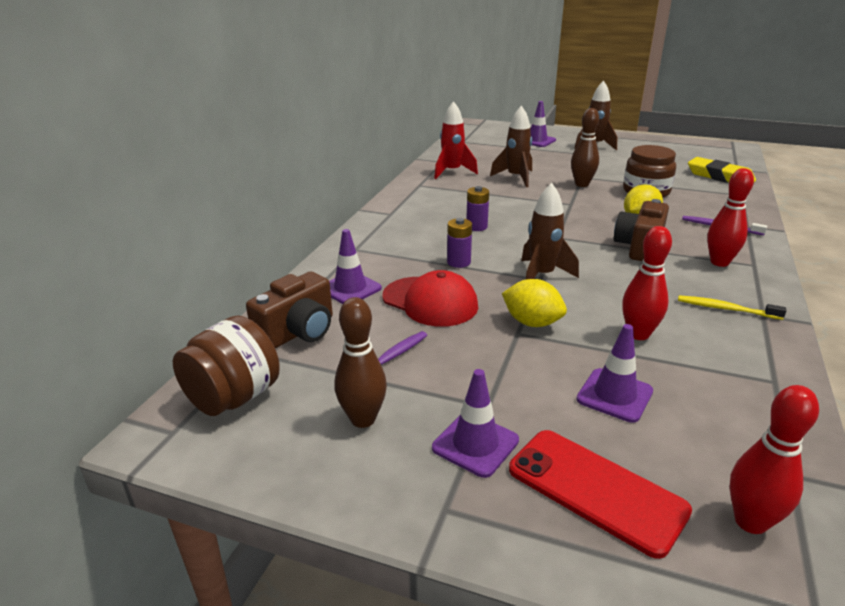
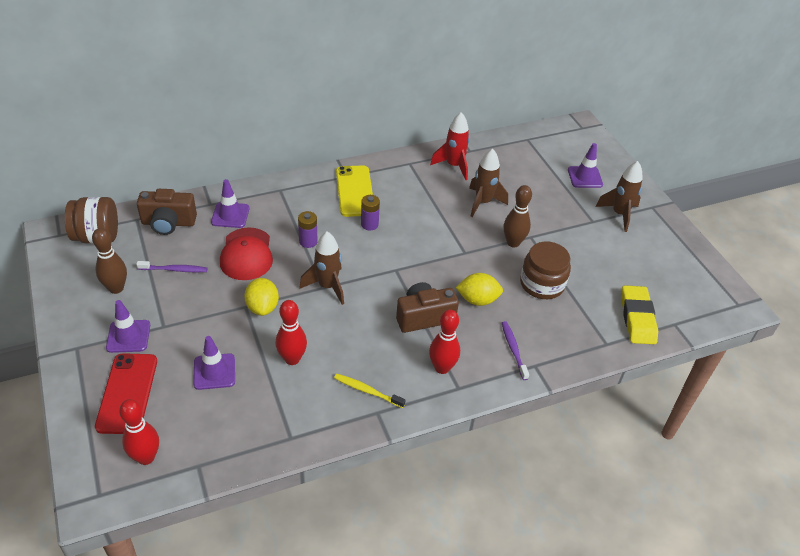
camera: 45 degrees right, 15 degrees up
yellow toothbrush [678,295,787,320] -> yellow toothbrush turned 45 degrees counterclockwise [334,374,406,408]
none -> yellow phone [336,165,373,217]

